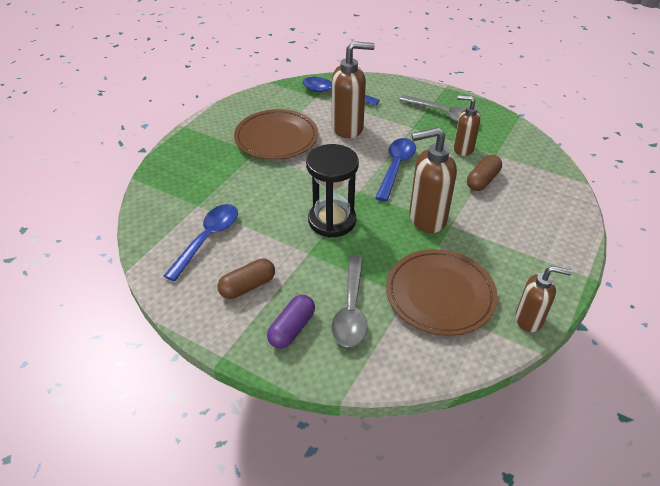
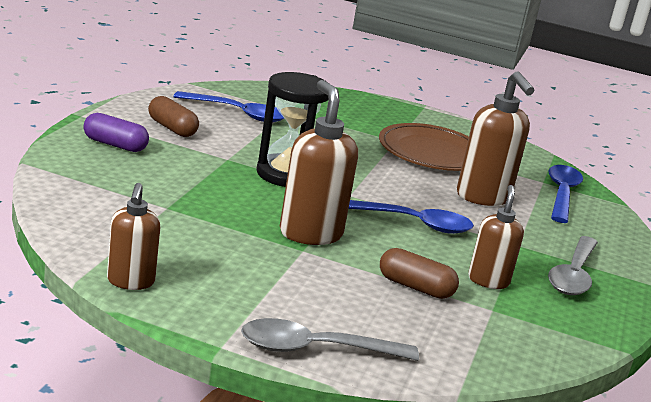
camera: 75 degrees right, 20 degrees down
grey spoon [331,256,367,347] -> grey spoon moved to [241,318,419,361]
brown plate [386,249,498,336] -> none

